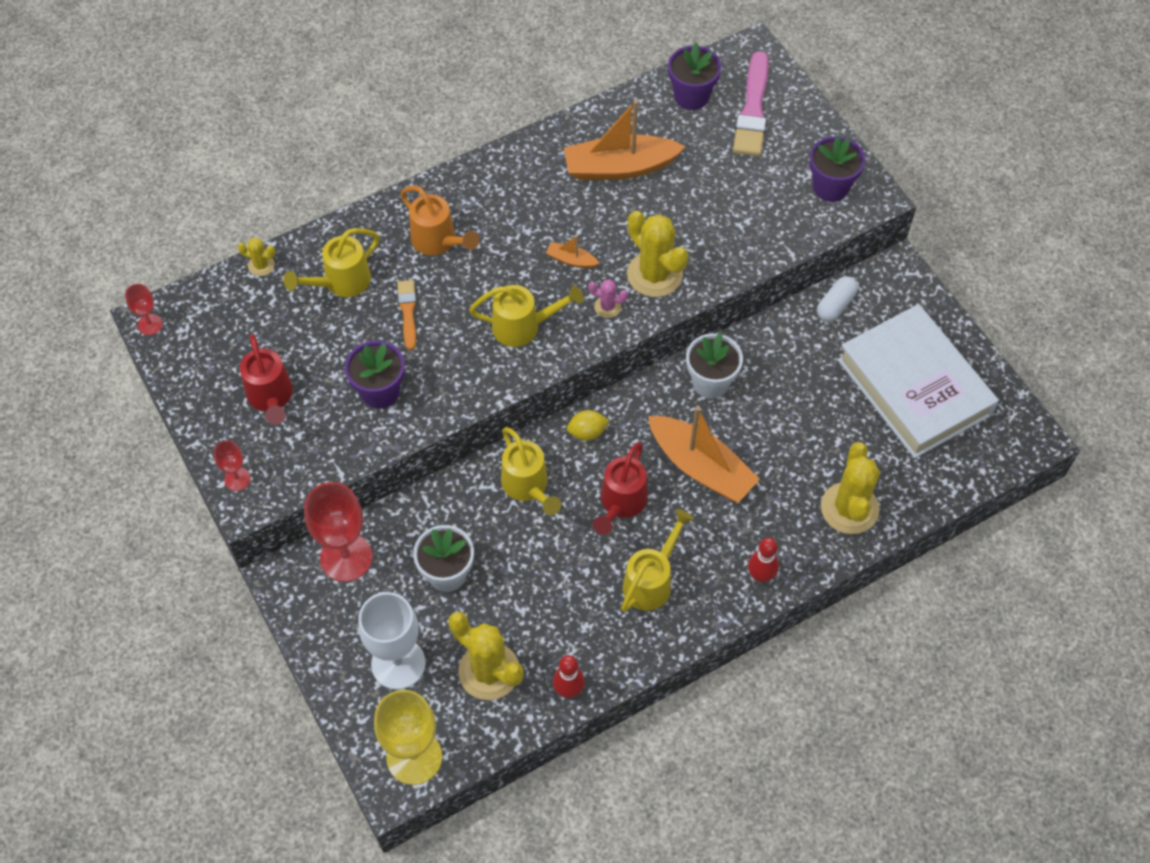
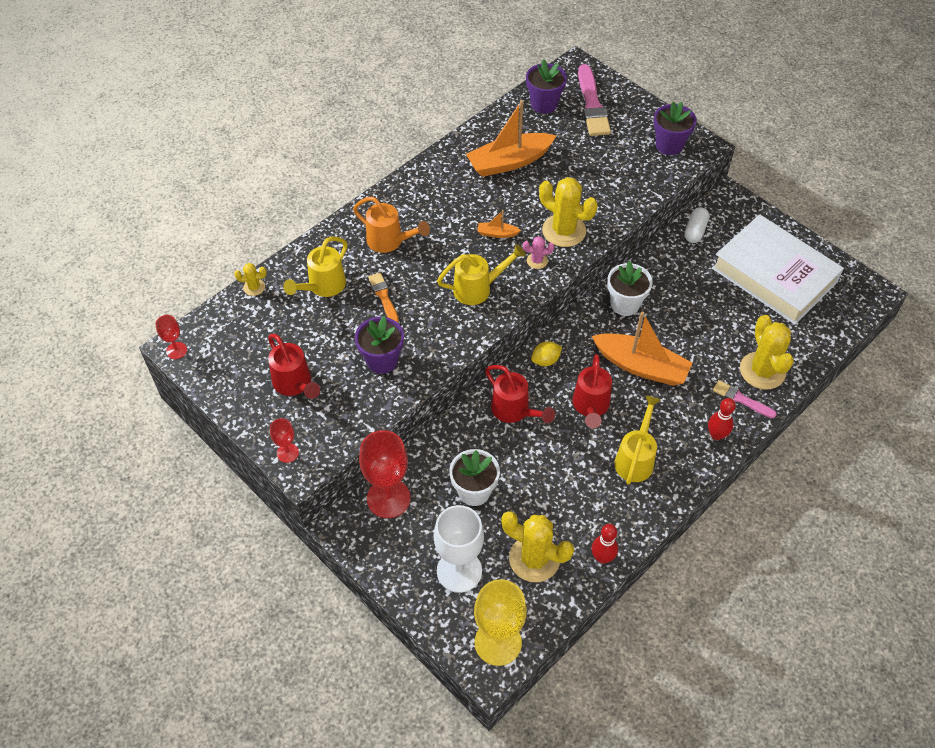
camera: 15 degrees left, 5 degrees down
yellow watering can [501,427,561,515] -> red watering can [485,365,555,423]
none -> pink brush [713,380,777,418]

